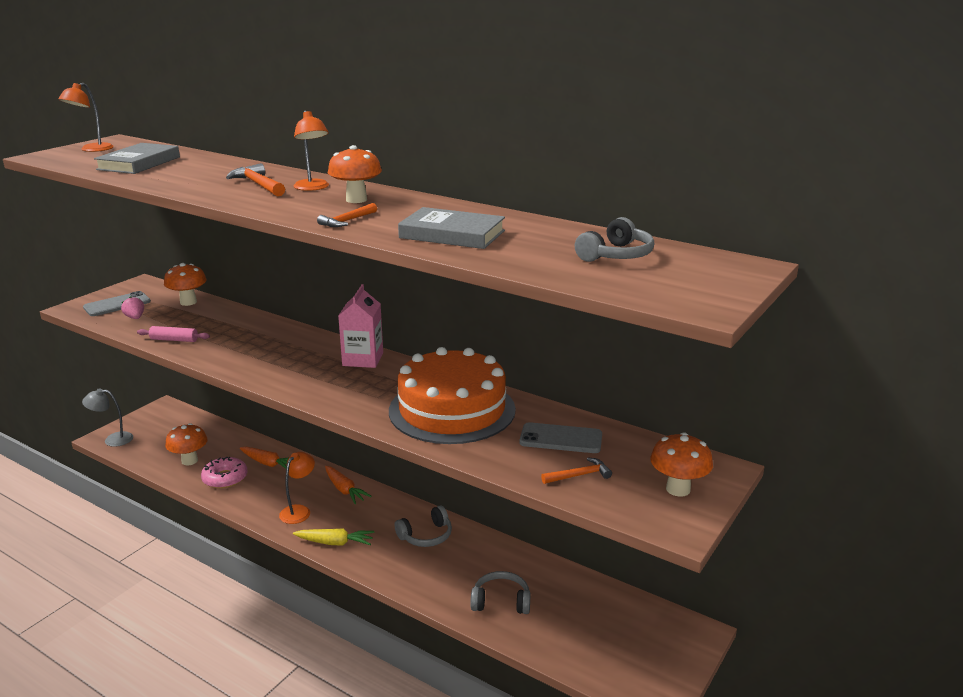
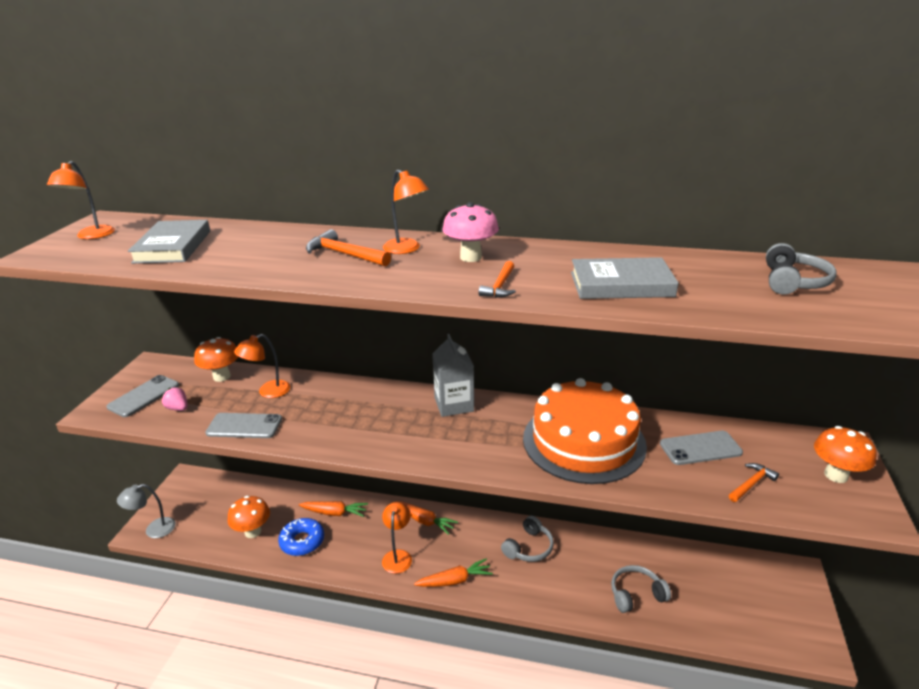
camera: 20 degrees left, 5 degrees up
pink rolling pin [137,326,210,342] -> grey phone [205,413,282,438]
pink donut [201,457,247,489] -> blue donut [278,518,324,556]
yellow carrot [293,529,374,546] -> orange carrot [414,558,493,587]
orange mushroom [328,145,382,203] -> pink mushroom [442,202,499,262]
pink carton [338,284,383,368] -> grey carton [432,334,474,417]
none -> orange lamp [234,334,291,398]

